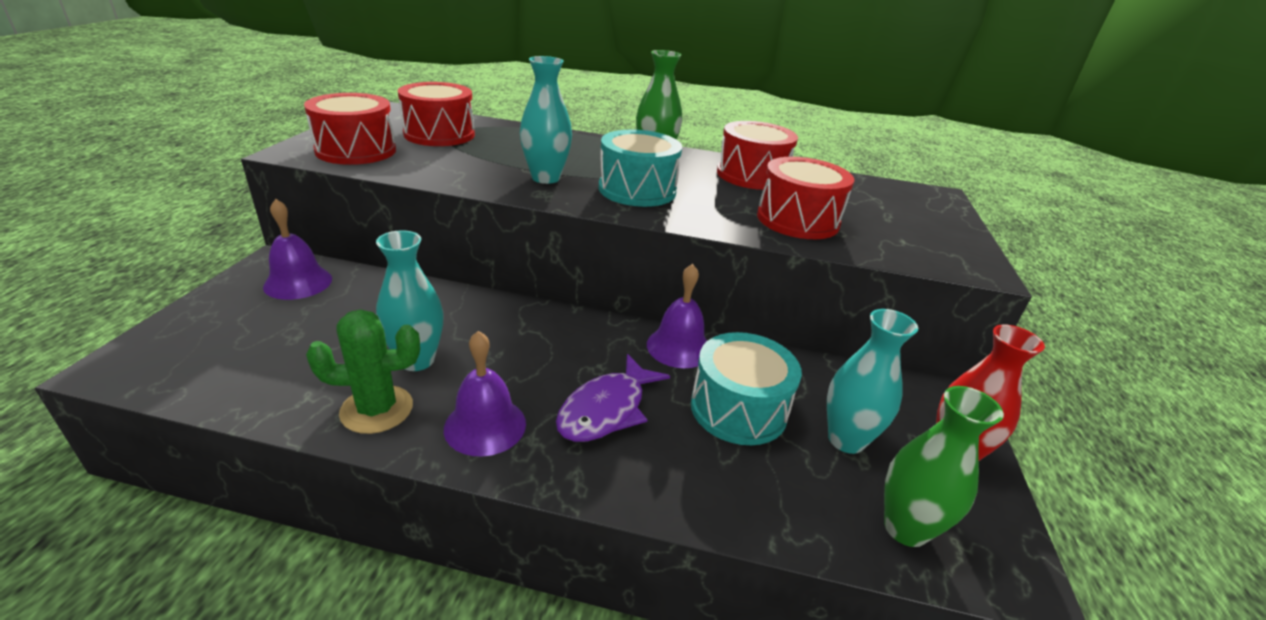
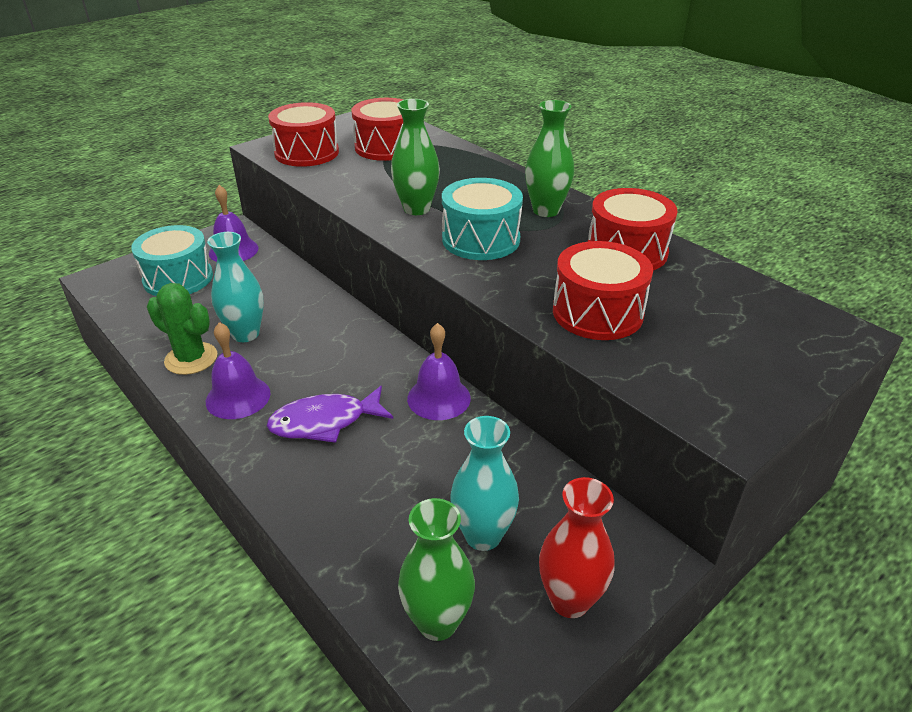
camera: 40 degrees right, 5 degrees up
turquoise vase [520,56,572,184] -> green vase [391,99,440,215]
turquoise drum [691,332,802,445] -> turquoise drum moved to [131,225,213,296]

